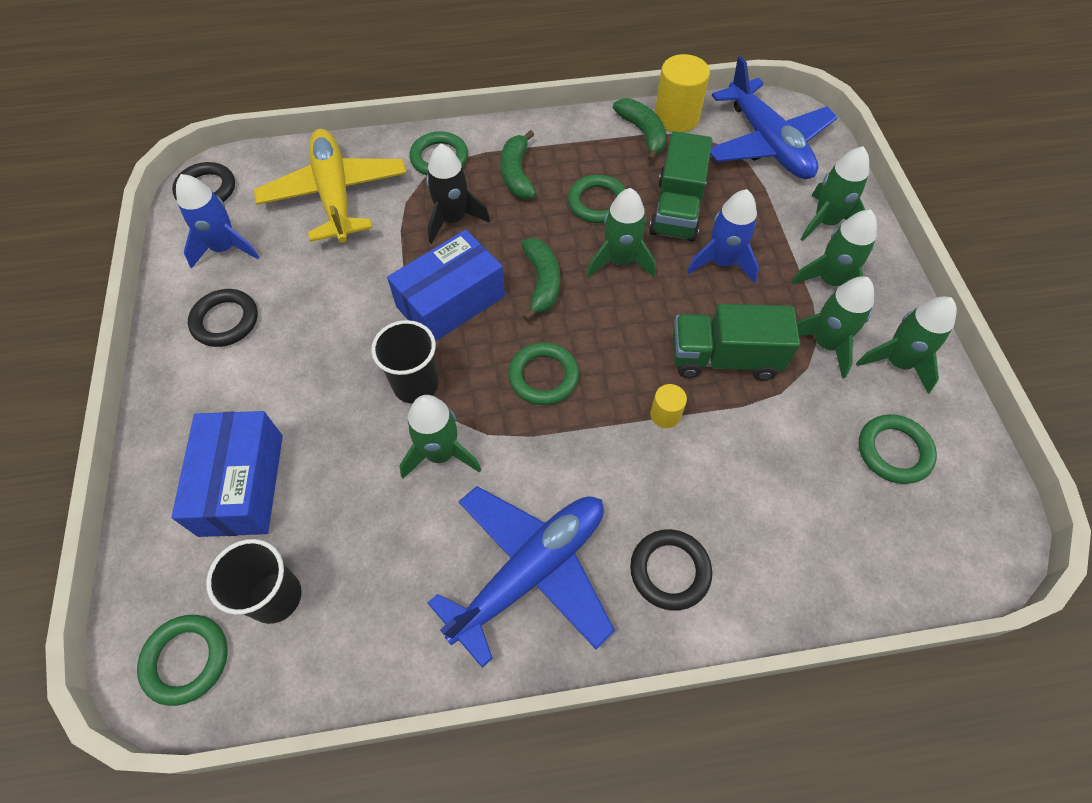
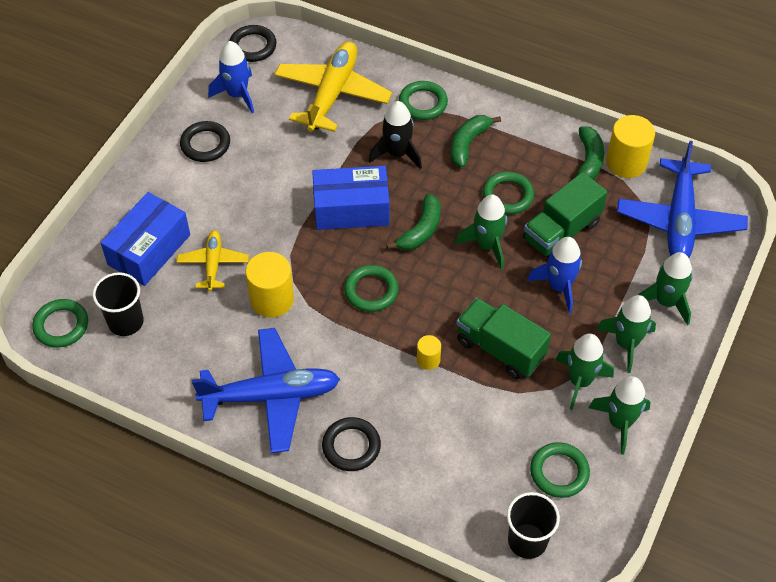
camera: 35 degrees right, 5 degrees down
black cup [371,320,438,404] -> black cup moved to [507,492,560,559]
green rocket [399,395,481,479] -> yellow cylinder [245,252,294,318]
none -> yellow plane [177,230,249,291]

